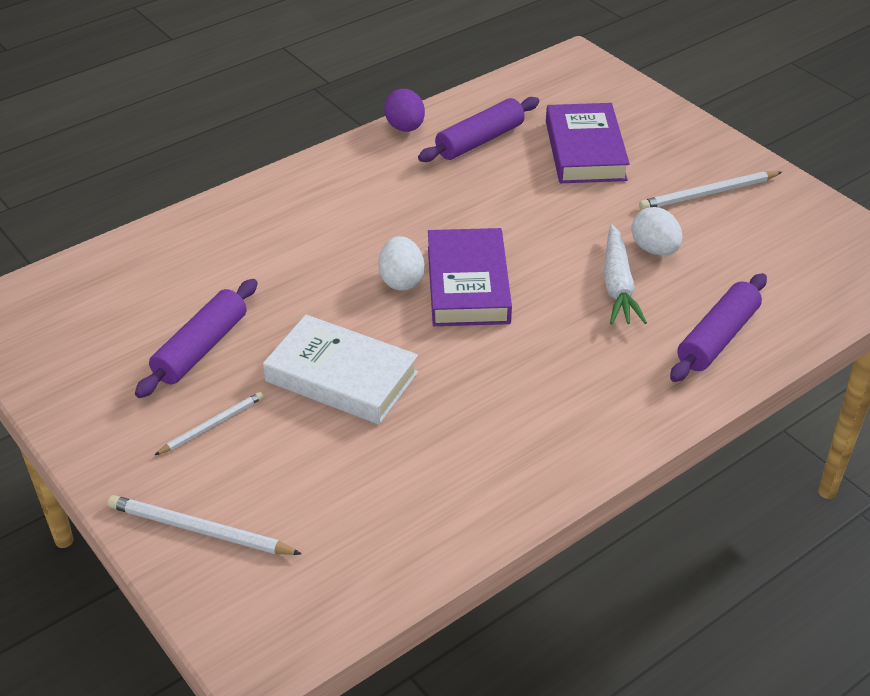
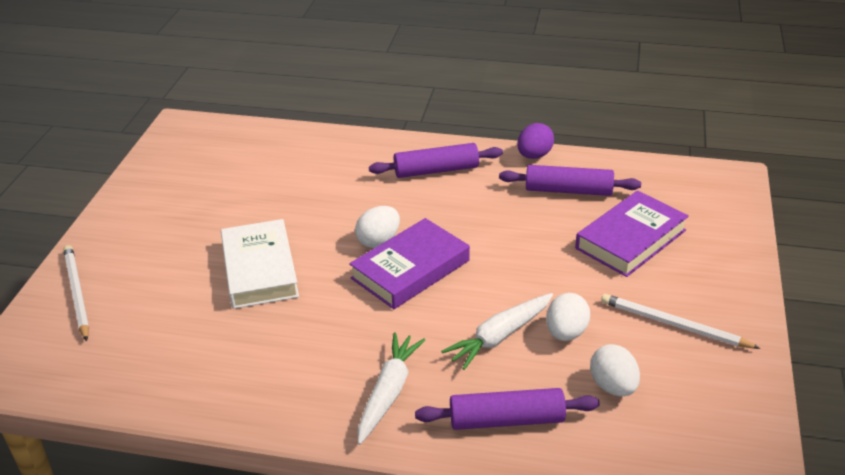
camera: 50 degrees right, 5 degrees down
purple rolling pin [135,279,258,398] -> purple rolling pin moved to [369,143,503,178]
white pencil [155,392,264,455] -> none
none -> white carrot [357,332,425,445]
none -> white egg [590,344,640,397]

